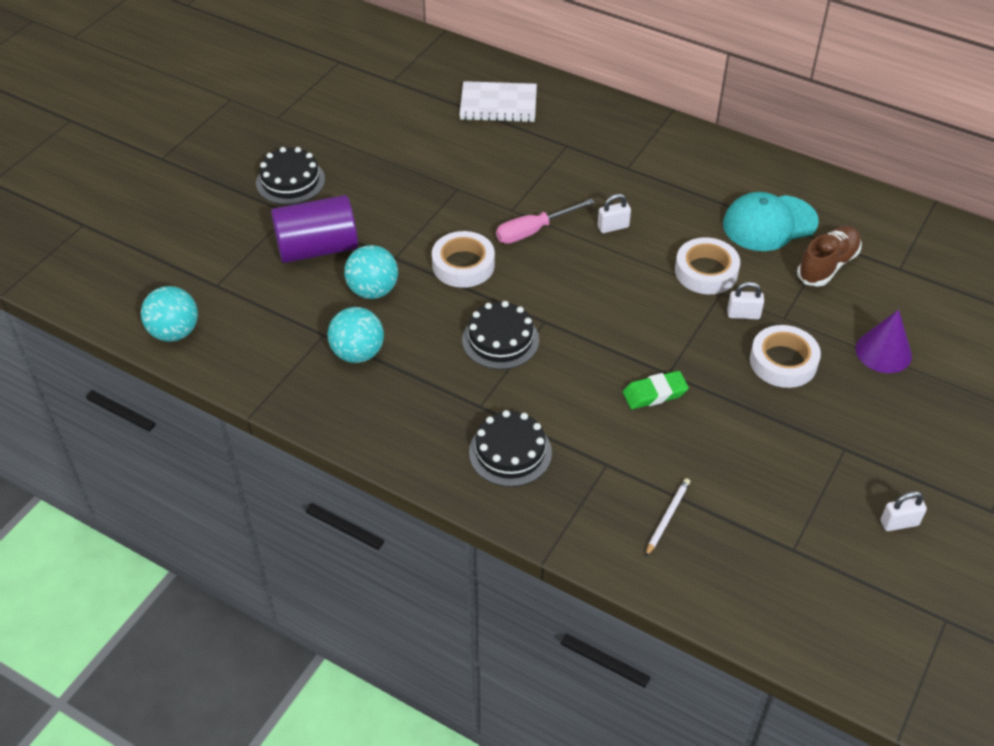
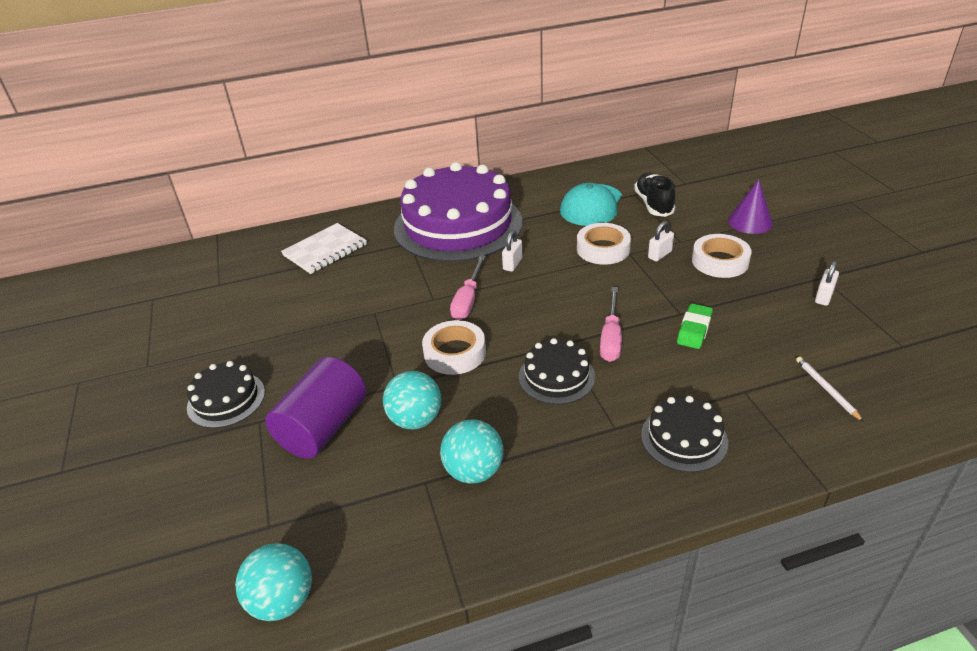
camera: 45 degrees left, 10 degrees down
brown shoe [797,226,862,287] -> black shoe [634,173,675,217]
white padlock [881,491,927,531] -> white padlock moved to [815,261,839,306]
none -> purple cake [394,162,523,262]
none -> pink screwdriver [600,287,622,362]

